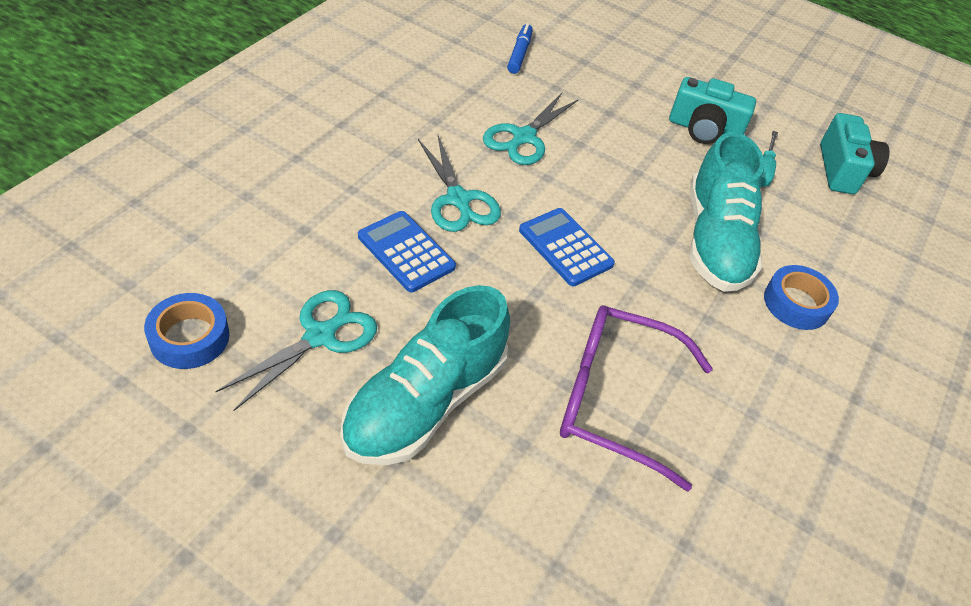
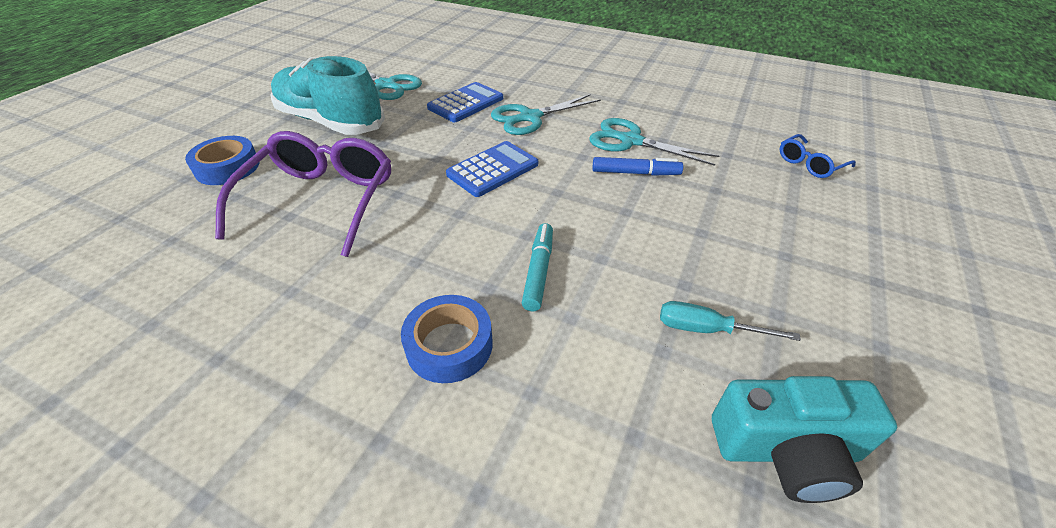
camera: 90 degrees right, 5 degrees down
blue tape [144,293,229,369] -> blue tape moved to [185,136,259,185]
blue marker [507,23,533,74] -> blue marker moved to [592,157,683,176]
turquoise camera [669,77,756,144] -> none
turquoise shoe [689,132,764,292] -> turquoise marker [522,223,553,311]
none -> blue glasses [780,134,856,178]

